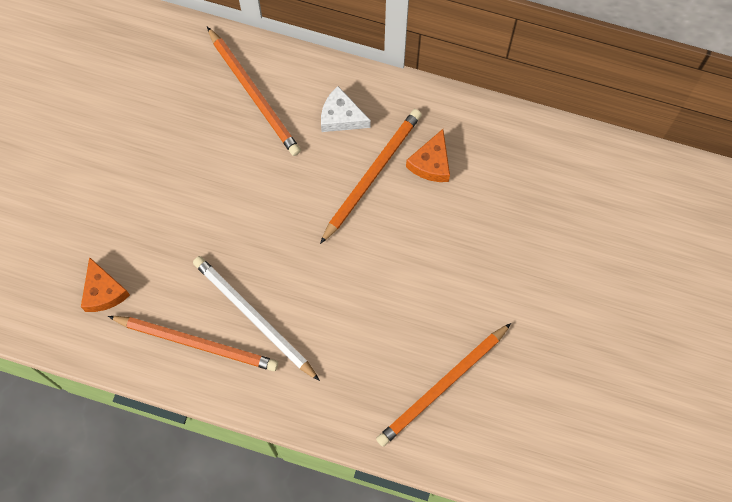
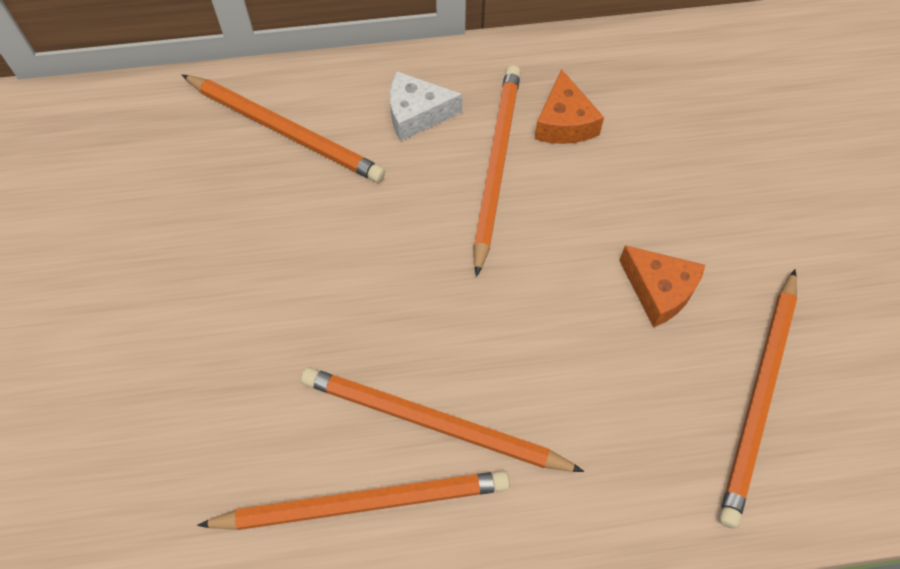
camera: 25 degrees left, 10 degrees down
orange cheese [81,257,130,312] -> orange cheese moved to [619,245,705,327]
white pencil [193,256,320,381] -> orange pencil [301,367,584,472]

